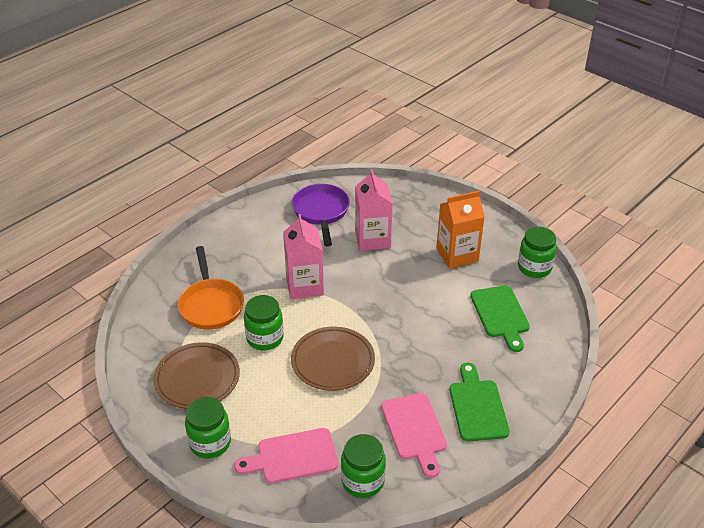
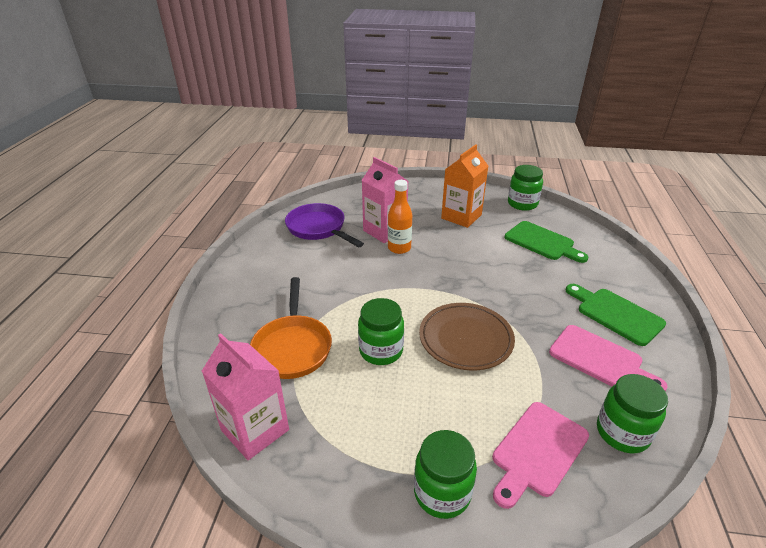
camera: 35 degrees left, 5 degrees down
brown plate [153,342,240,409] -> none
orange pan [178,246,244,330] -> orange pan turned 45 degrees clockwise [250,277,332,379]
pink carton [283,214,324,299] -> pink carton moved to [202,333,289,460]
none -> orange bottle [388,180,412,254]

